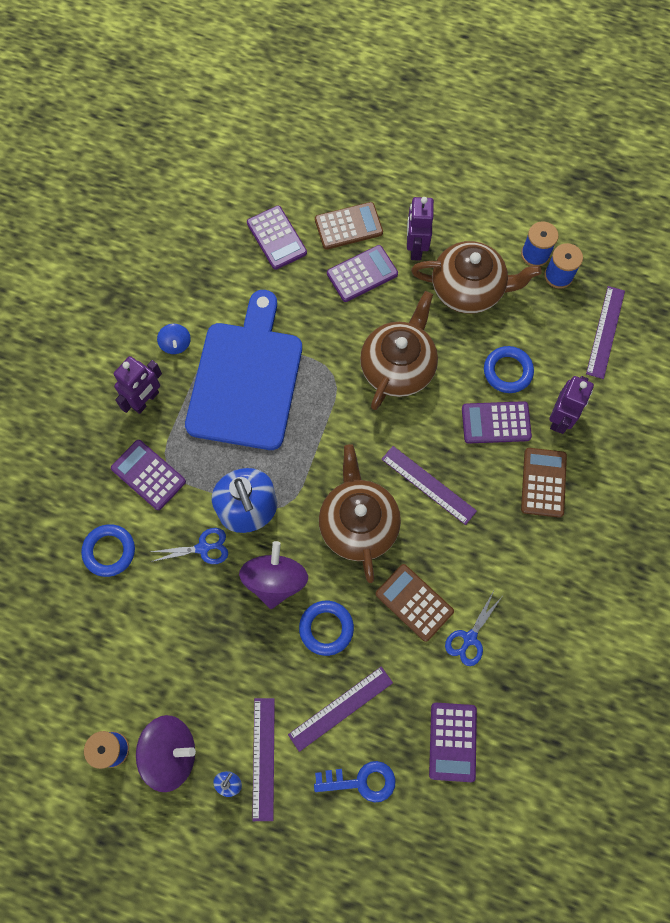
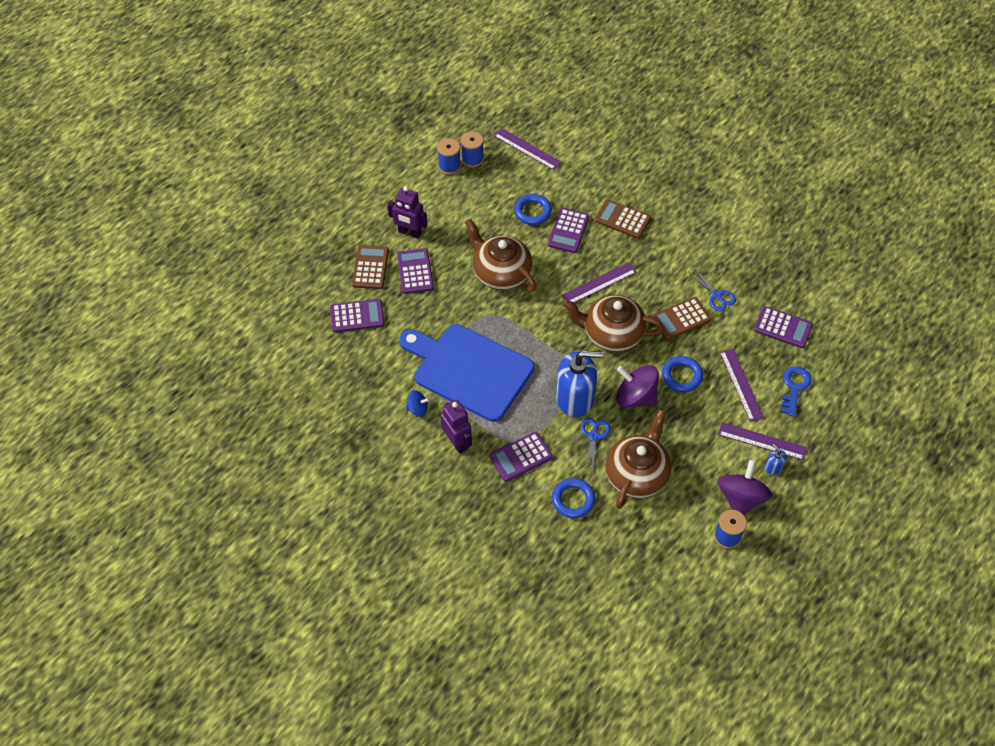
camera: 70 degrees left, 15 degrees down
brown teapot [411,241,542,314] -> brown teapot moved to [605,410,672,509]
purple robot [549,376,594,434] -> none

